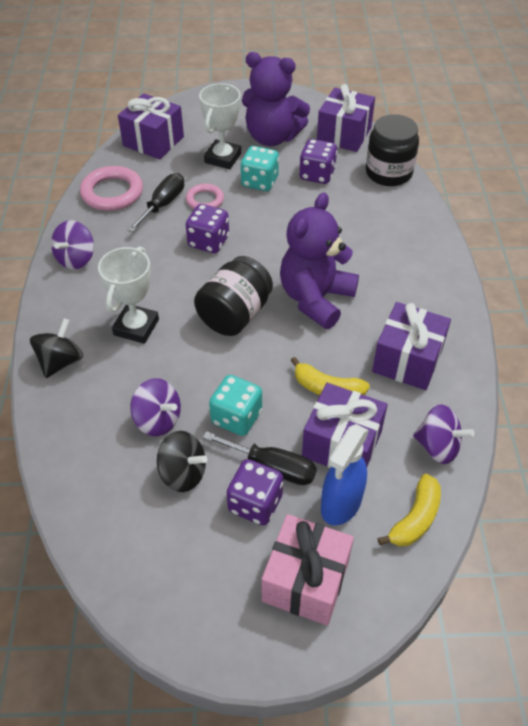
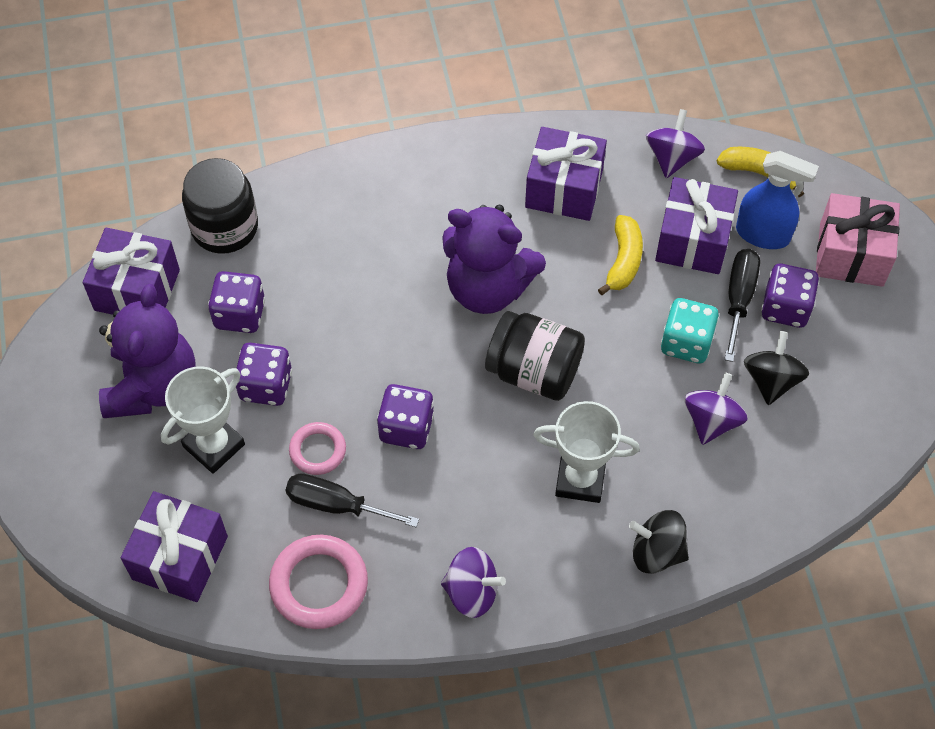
camera: 100 degrees left, 10 degrees up
white trophy [199,83,241,169] -> white trophy turned 60 degrees counterclockwise [161,366,245,474]
turquoise dice [240,146,279,191] -> purple dice [236,343,292,406]

